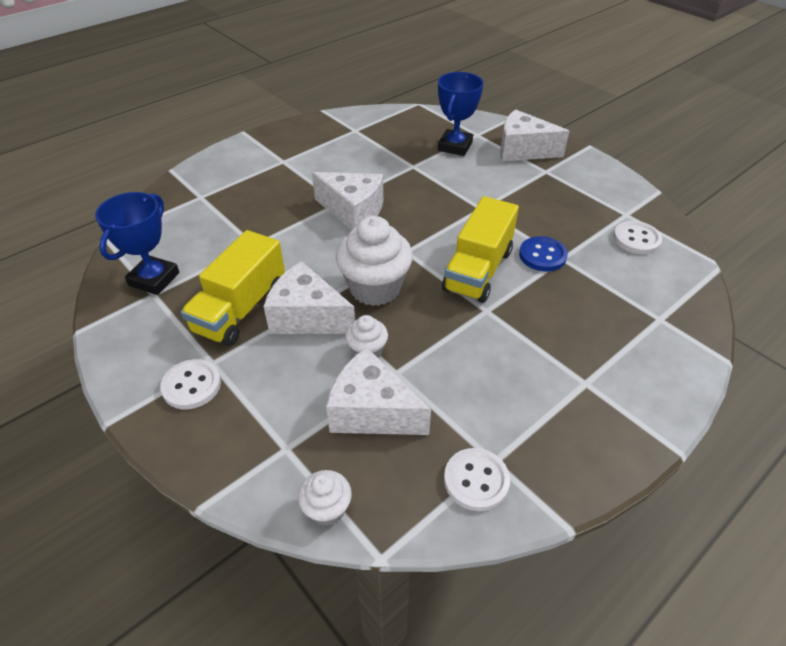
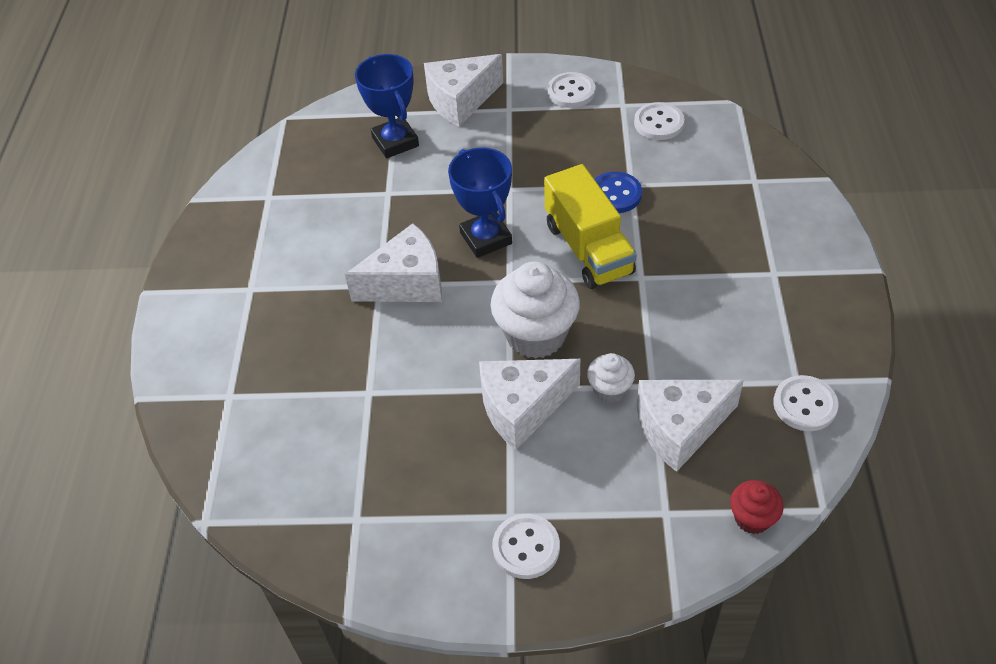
camera: 45 degrees left, 5 degrees up
blue trophy [95,192,179,295] -> blue trophy moved to [448,147,512,258]
yellow truck [181,230,285,346] -> none
white cupcake [298,470,352,526] -> red cupcake [730,480,784,534]
none -> white button [547,72,595,108]

